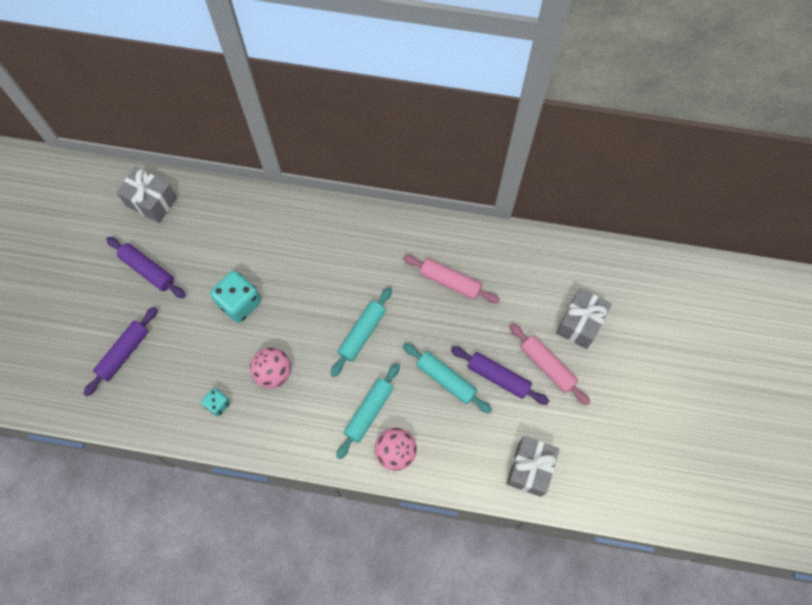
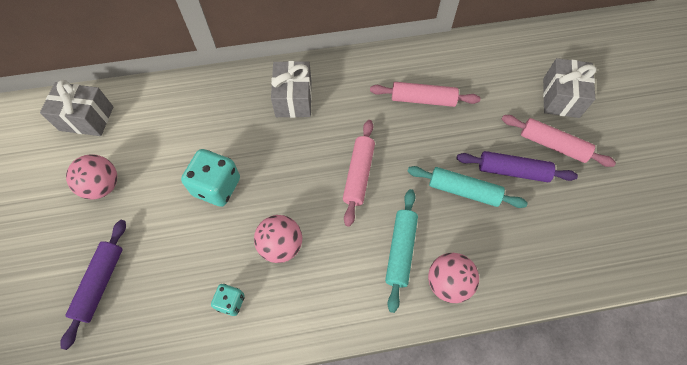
camera: 20 degrees left, 5 degrees down
purple rolling pin [106,237,186,298] -> pink ball [66,154,117,200]
turquoise rolling pin [331,287,392,377] -> pink rolling pin [343,120,375,227]
grey gift [506,436,559,497] -> grey gift moved to [271,61,312,118]

